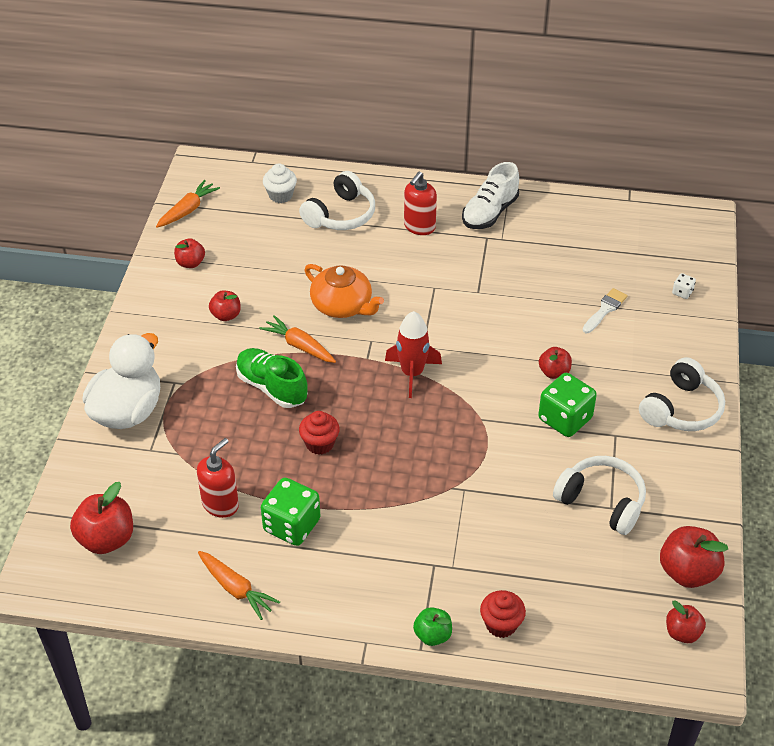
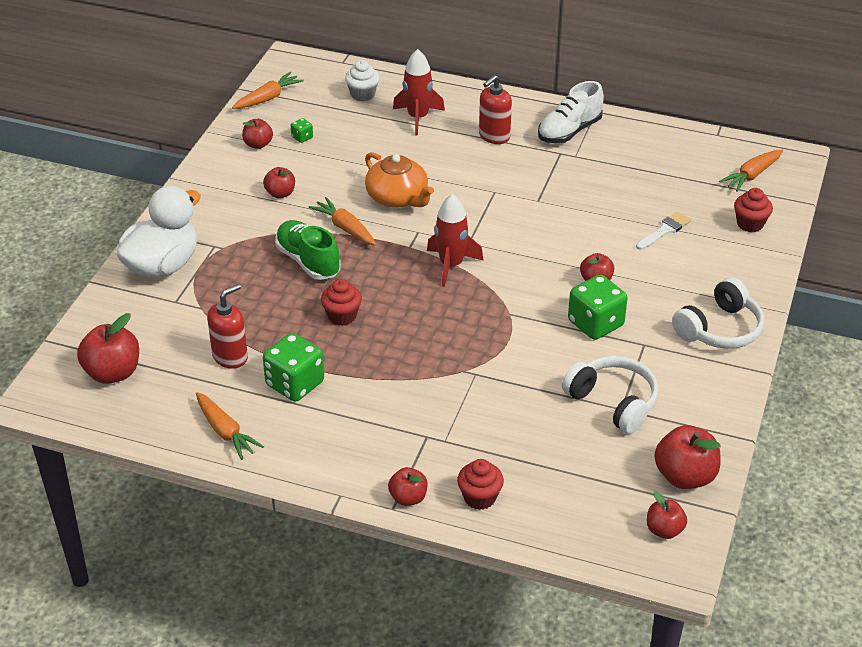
camera: 10 degrees right, 5 degrees down
white headphones [299,171,375,230] -> red rocket [393,49,445,136]
green apple [413,607,452,646] -> red apple [388,467,427,506]
white dice [672,273,696,299] -> red cupcake [734,188,773,232]
none -> green dice [291,118,313,143]
none -> orange carrot [719,149,783,192]

